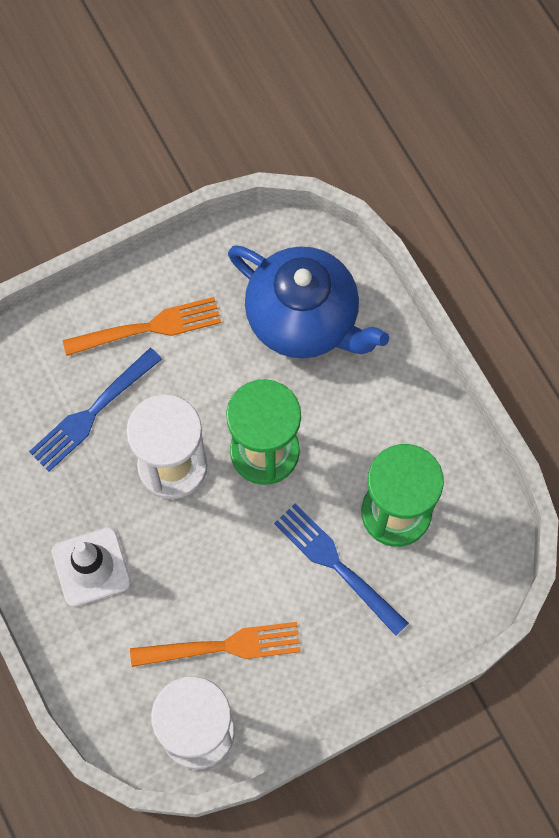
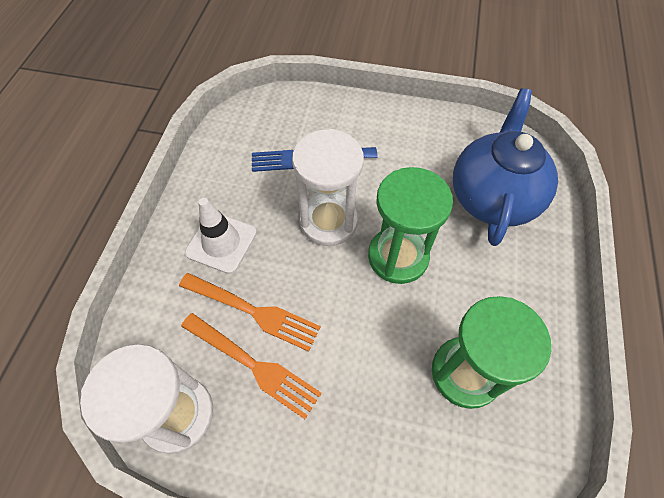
camera: 40 degrees right, 10 degrees down
orange fork [63,297,221,356] -> orange fork moved to [179,273,321,352]
blue teapot [228,245,389,358] -> blue teapot turned 150 degrees counterclockwise [453,88,558,246]
blue fork [274,503,409,636] -> none

